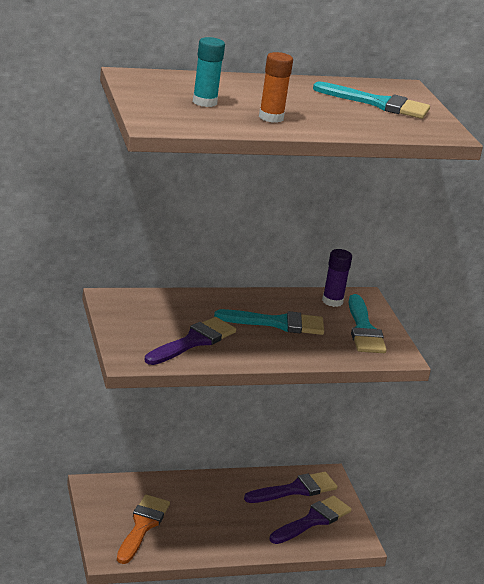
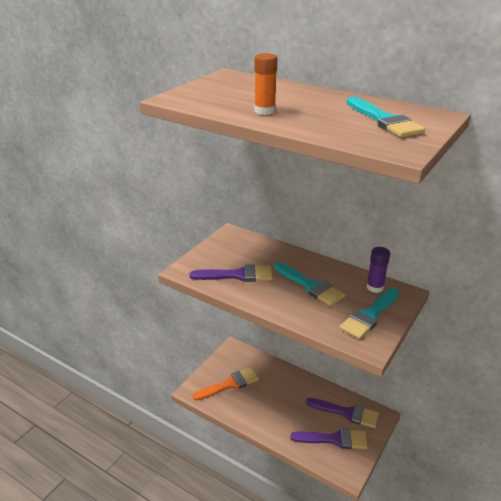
camera: 50 degrees right, 5 degrees up
turquoise glue stick [193,37,225,107] -> none

